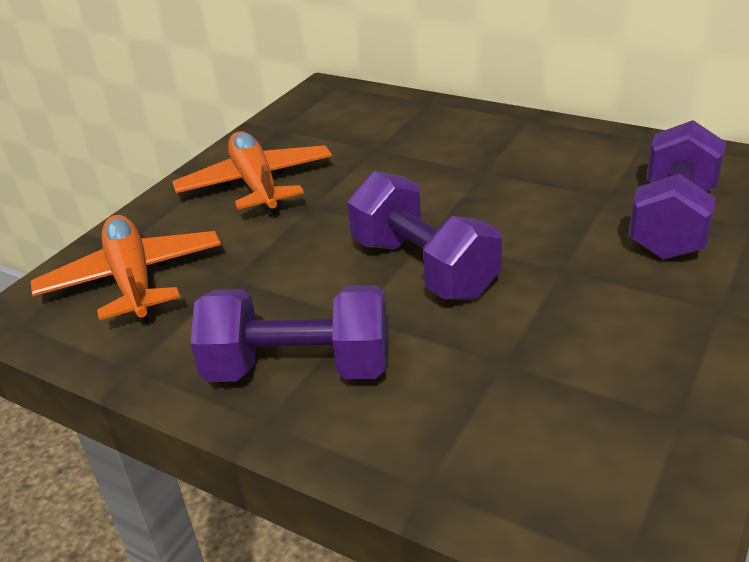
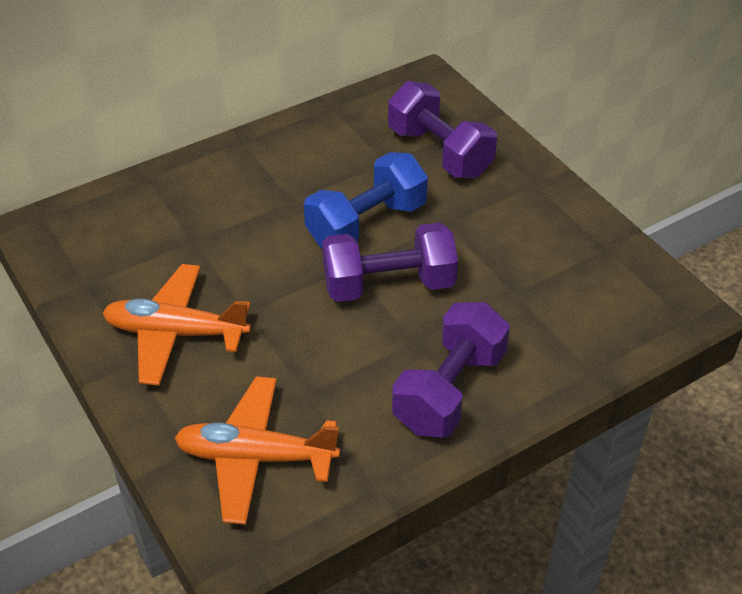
camera: 65 degrees left, 10 degrees up
none -> blue dumbbell [304,152,428,248]

